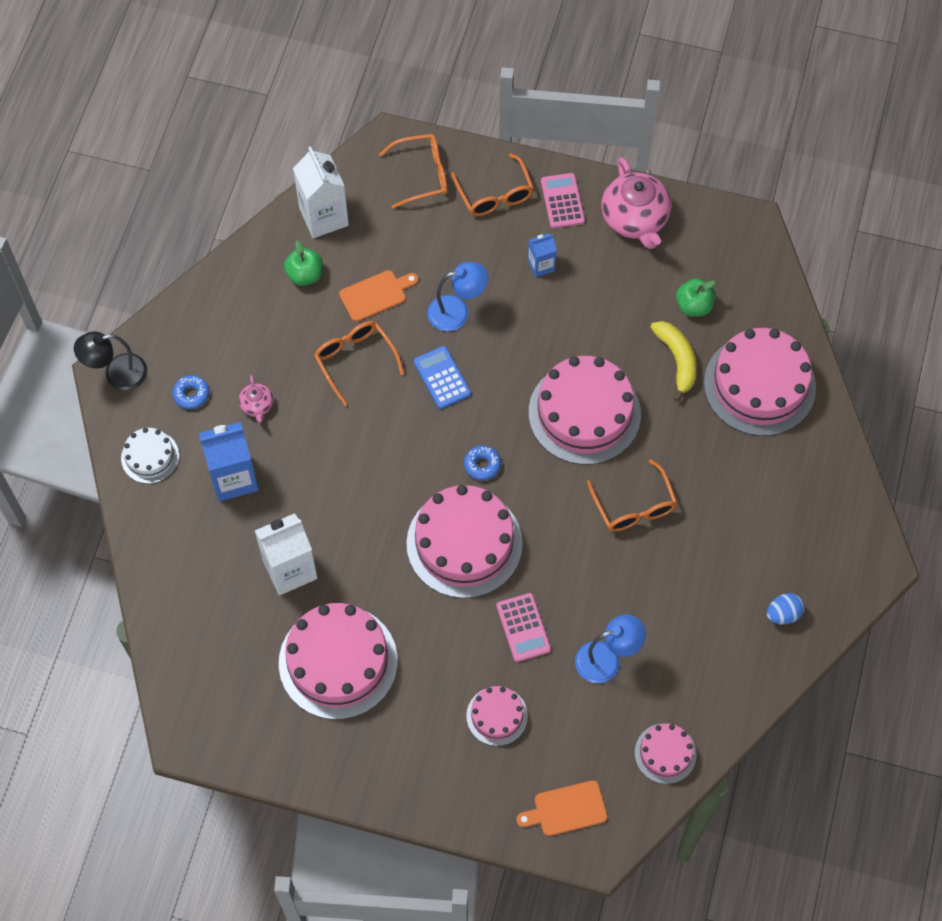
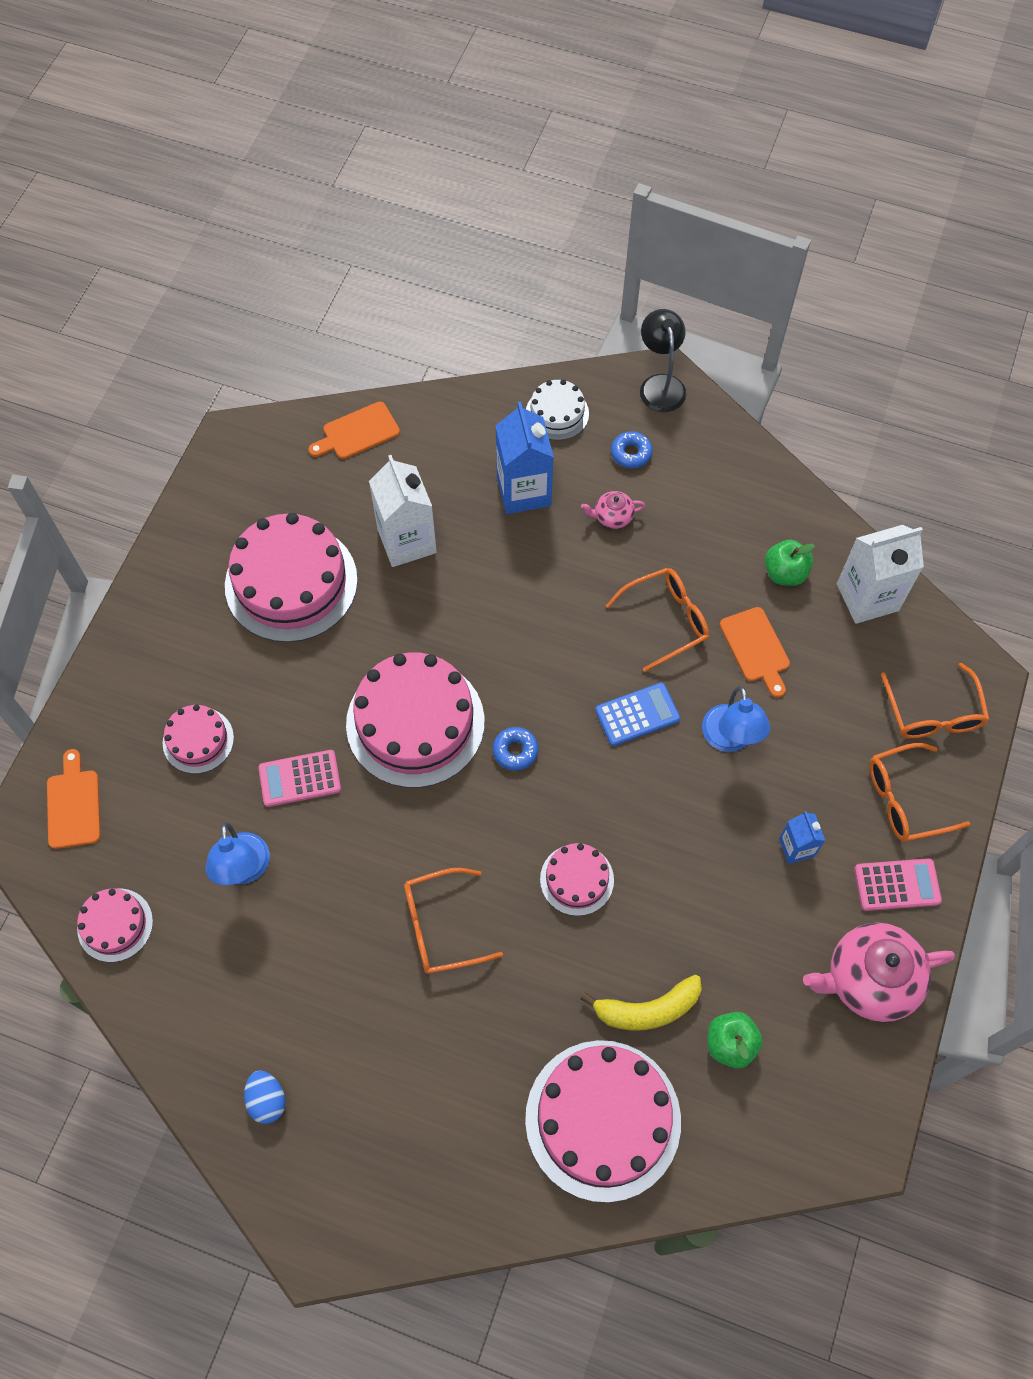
camera: 95 degrees right, 0 degrees up
pink cake [529,356,641,465] -> pink cake [540,843,614,916], size x0.51
none -> orange cutting board [308,402,400,459]

